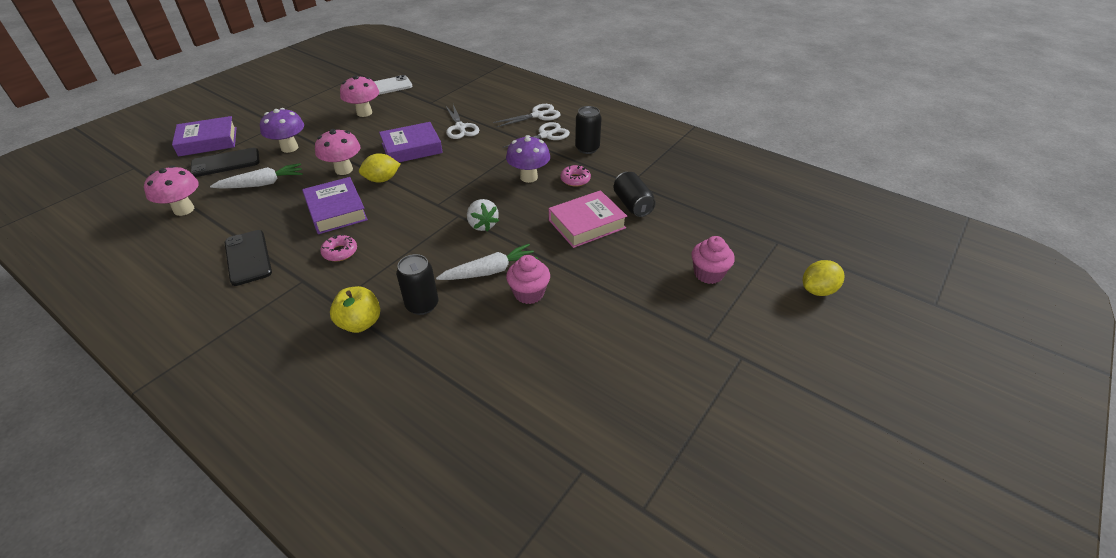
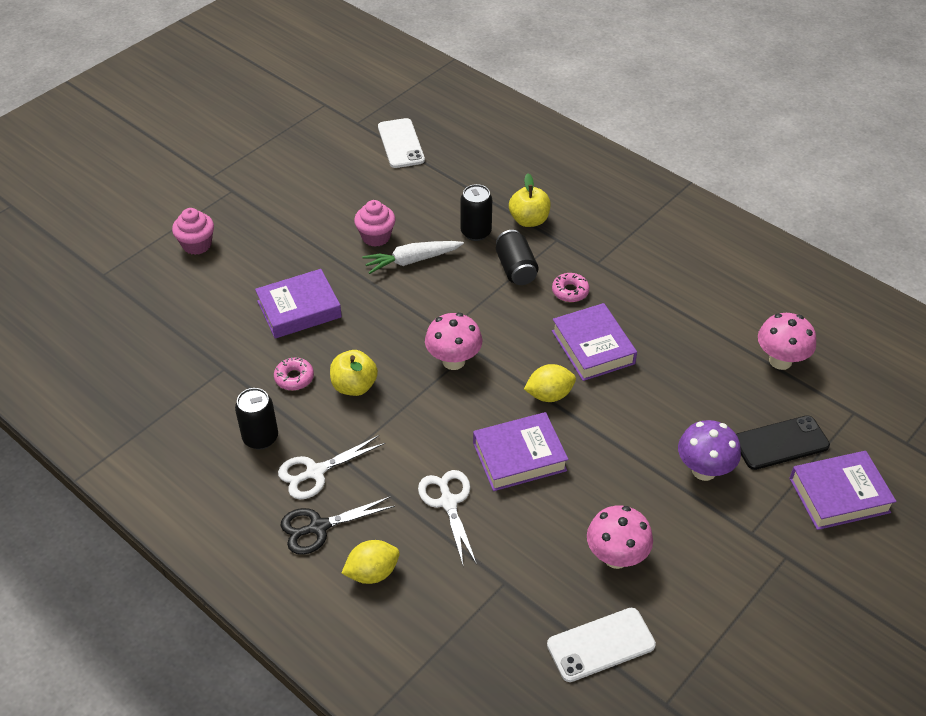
camera: 175 degrees left, 5 degrees up
white carrot [210,163,303,189] -> none
black phone [225,230,272,286] -> none
pink mushroom [315,129,360,175] -> pink mushroom moved to [425,313,482,370]
white strawberry [467,199,499,232] -> none
white scissors [493,104,561,127] -> black scissors [280,496,395,555]
purple mushroom [506,135,550,183] -> yellow apple [330,350,378,396]
pink book [549,190,627,248] -> purple book [255,269,342,339]
black can [613,172,656,217] -> black can moved to [496,230,539,285]
yellow lemon [803,260,845,296] -> yellow lemon moved to [341,540,400,584]
none -> white phone [378,118,425,168]

